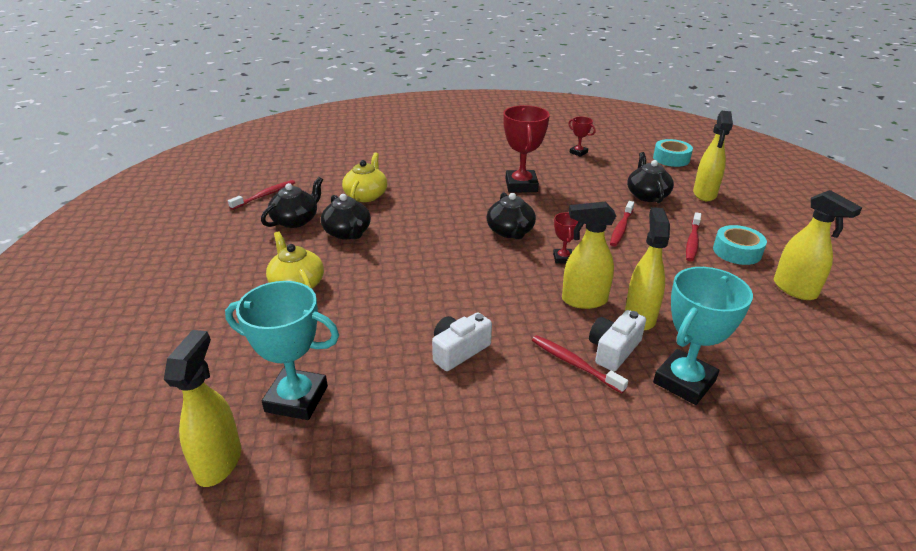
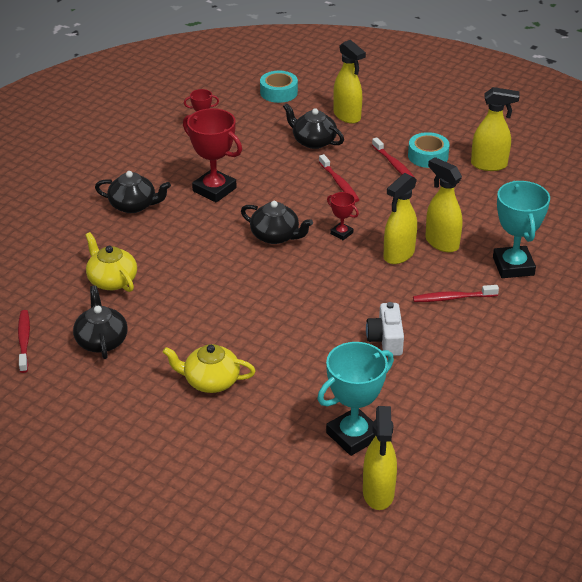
camera: 50 degrees left, 5 degrees up
yellow spray bottle [164,330,241,487] -> yellow spray bottle turned 135 degrees counterclockwise [363,406,397,510]
black teapot [321,194,371,239] -> black teapot moved to [95,171,171,213]
white camera [589,310,646,372] -> none

